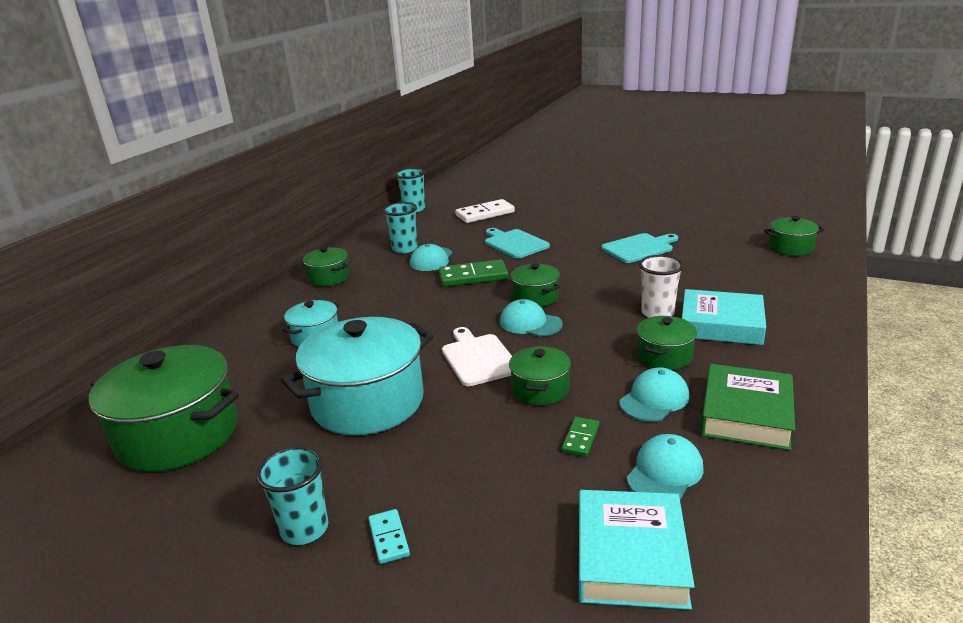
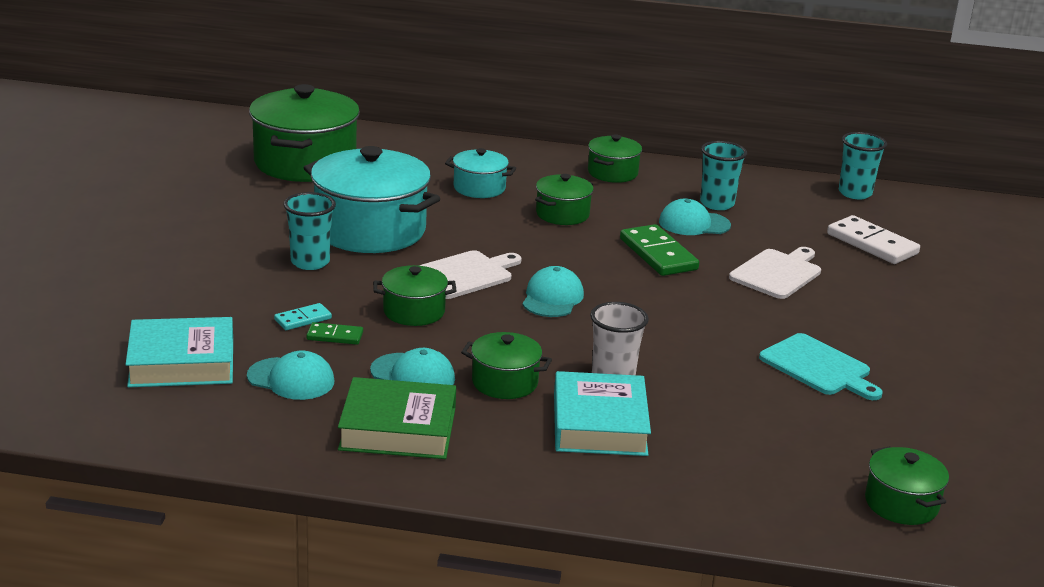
camera: 70 degrees right, 0 degrees up
turquoise cup [256,446,328,545] -> turquoise cup moved to [284,192,336,270]
turquoise domino [368,509,410,564] -> turquoise domino moved to [274,303,332,330]
turquoise cutting board [485,228,550,259] -> white cutting board [729,247,821,299]
green pot [511,263,560,307] -> green pot moved to [535,174,594,225]

